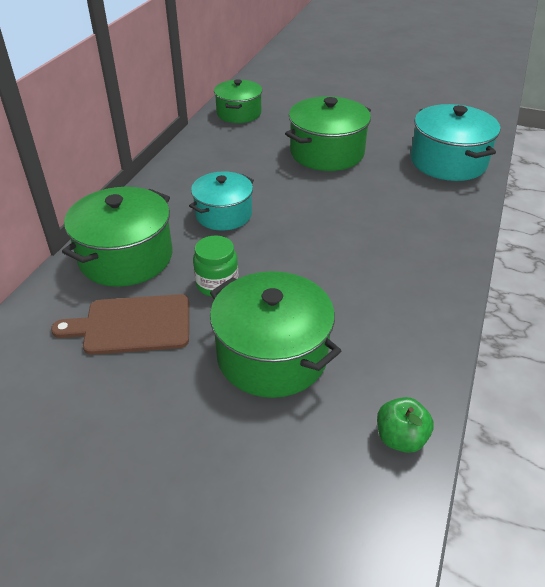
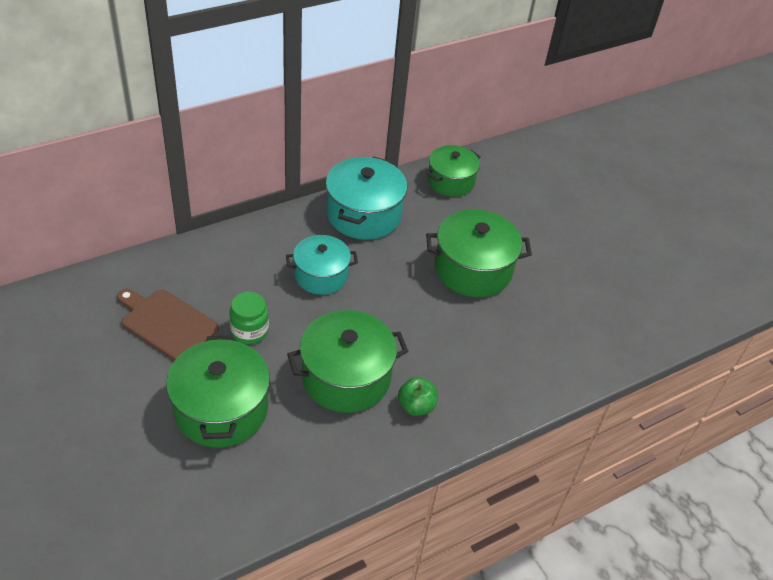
camera: 35 degrees right, 5 degrees up
green pot [62,187,172,287] -> green pot moved to [287,310,408,413]
green apple [377,397,434,453] -> green apple moved to [398,377,438,416]
turquoise pot [411,104,500,181] -> turquoise pot moved to [326,156,407,240]

